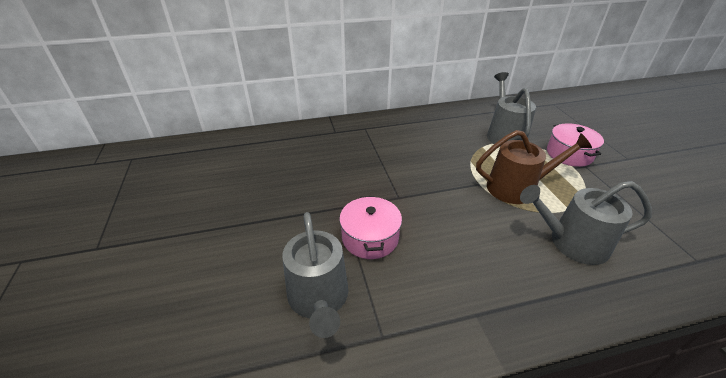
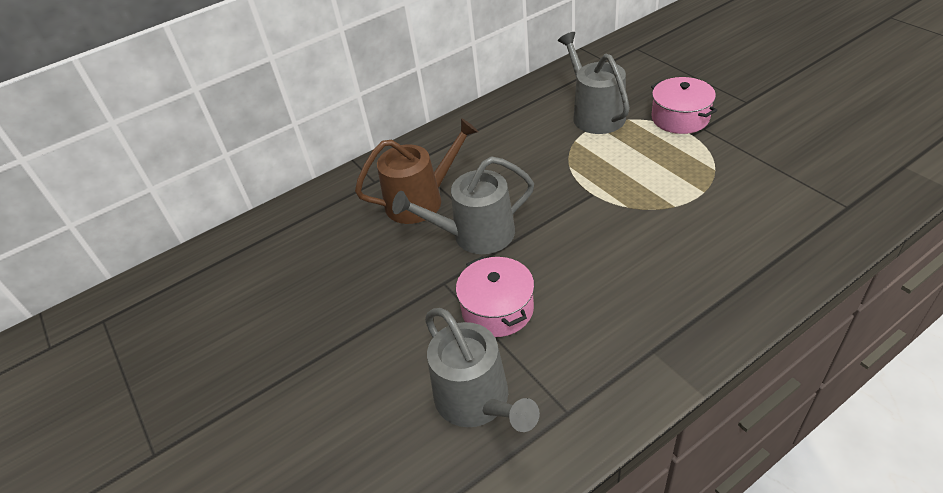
camera: 15 degrees left, 5 degrees up
brown watering can [476,130,592,204] -> brown watering can moved to [355,118,478,224]
grey watering can [520,181,652,265] -> grey watering can moved to [392,156,534,254]

